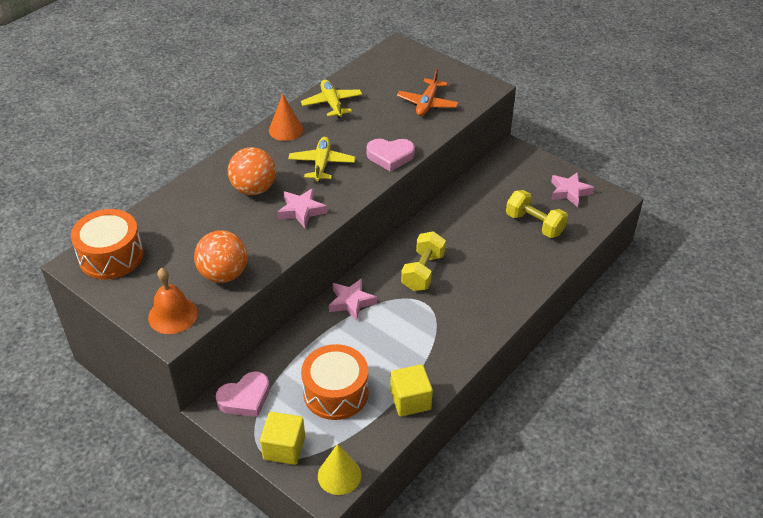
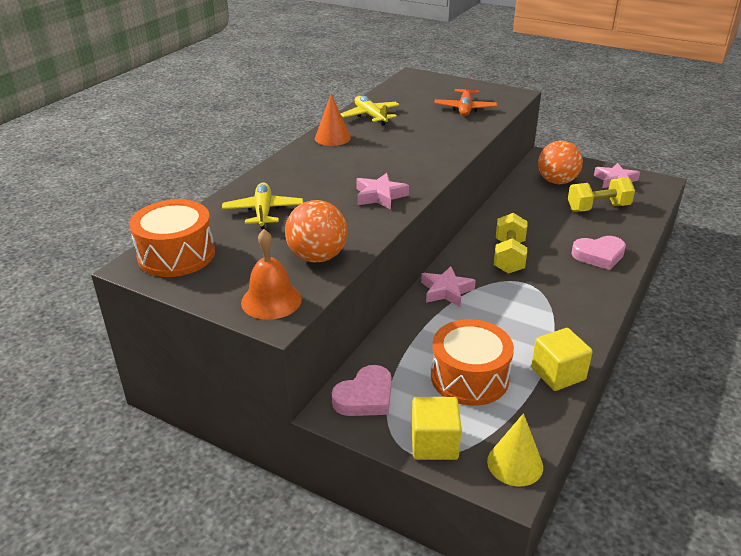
camera: 10 degrees left, 10 degrees down
orange ball [228,147,276,195] -> orange ball moved to [538,141,583,184]
yellow plane [288,137,355,182] -> yellow plane moved to [222,183,303,229]
pink heart [366,139,415,172] -> pink heart moved to [571,236,626,270]
yellow dumbbell [506,190,568,238] -> yellow dumbbell turned 45 degrees counterclockwise [568,177,635,212]

